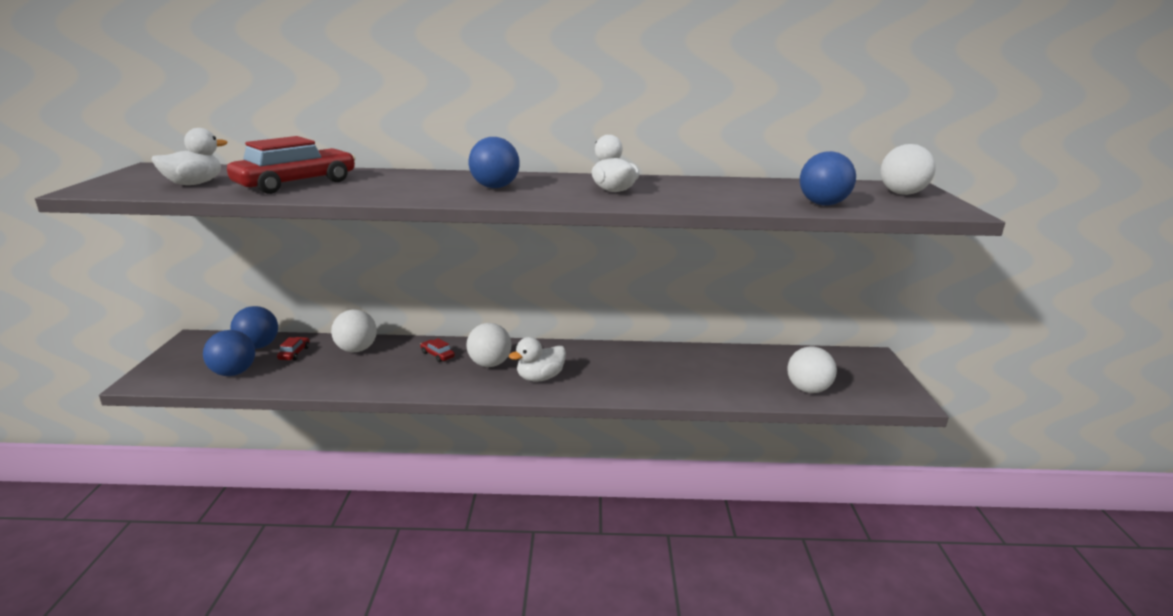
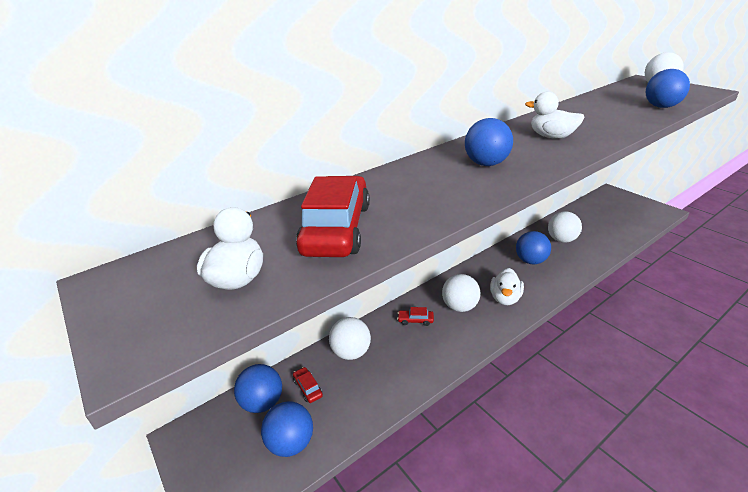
camera: 35 degrees left, 10 degrees up
white ball [787,346,837,393] -> white ball moved to [548,211,582,243]
none -> blue ball [516,231,551,264]

